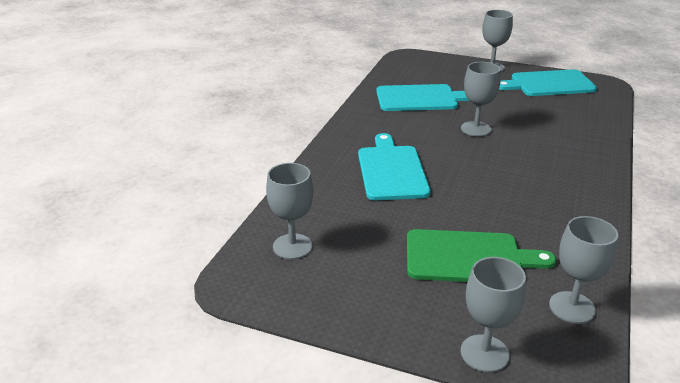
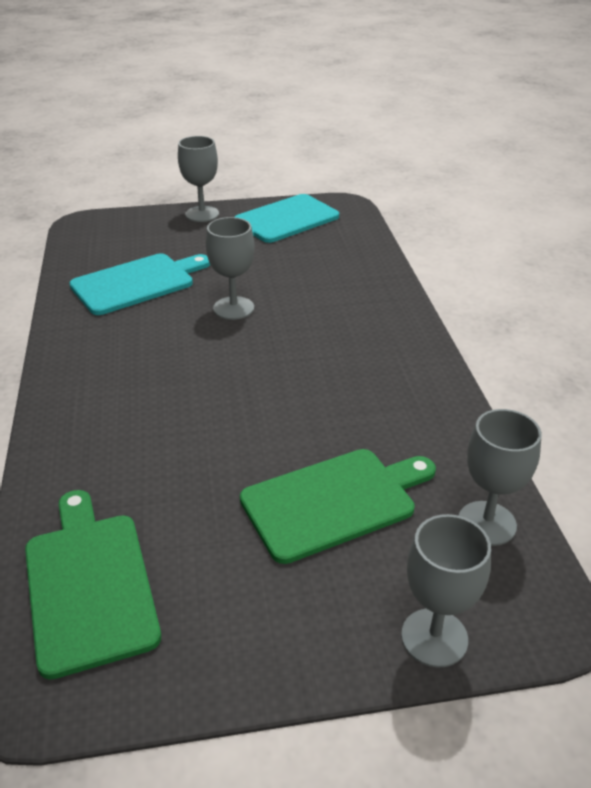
camera: 30 degrees left, 5 degrees up
grey goblet [266,163,313,259] -> green cutting board [25,490,161,680]
turquoise cutting board [358,133,430,200] -> none

